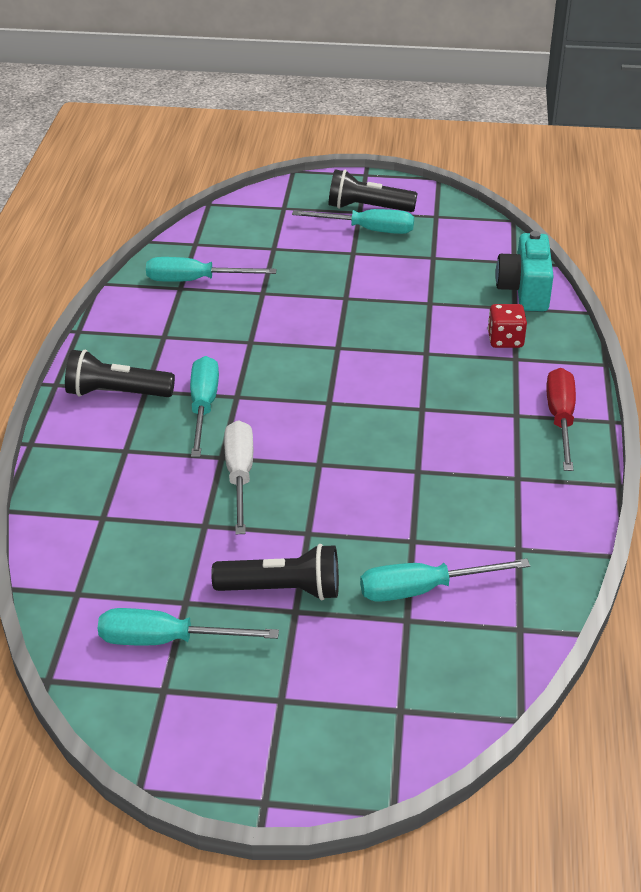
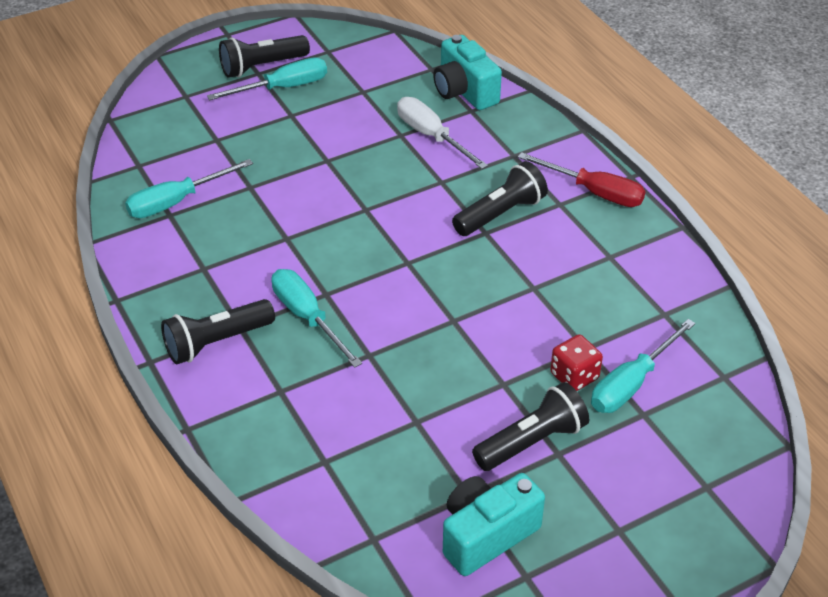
camera: 35 degrees left, 5 degrees up
turquoise screwdriver [98,608,279,645] -> turquoise camera [443,473,545,576]
white screwdriver [224,420,253,534] -> white screwdriver moved to [397,97,488,169]
red dice [488,304,527,348] -> red dice moved to [550,334,603,391]
red screwdriver [546,368,576,471] -> red screwdriver turned 150 degrees clockwise [518,152,645,207]
none -> black flashlight [452,161,548,236]

